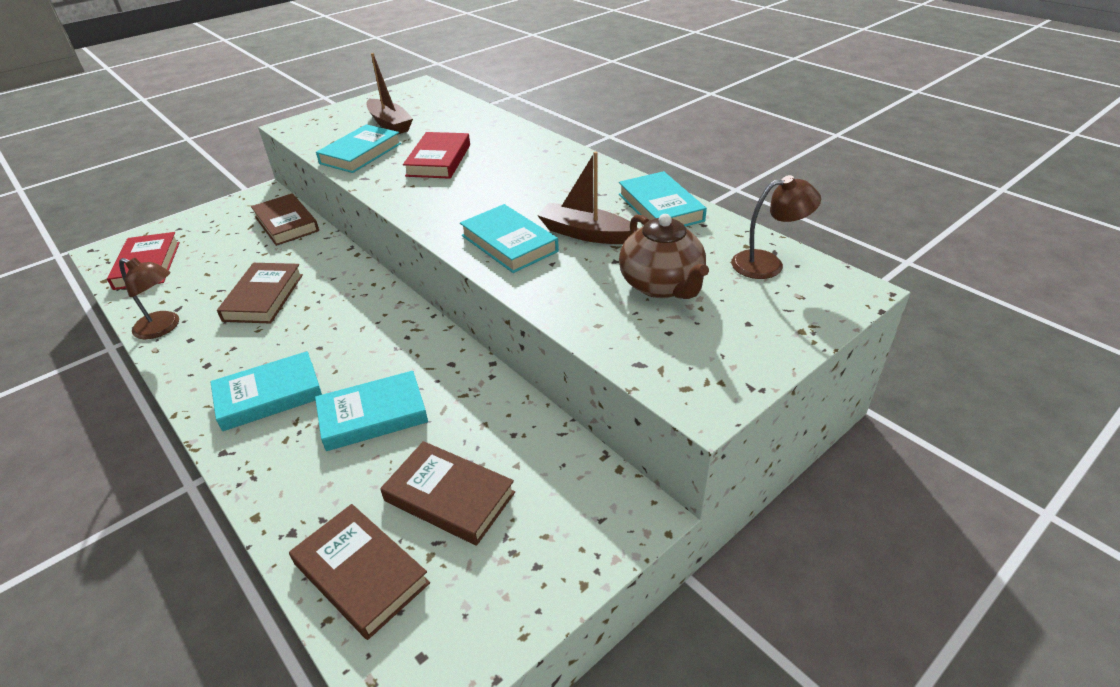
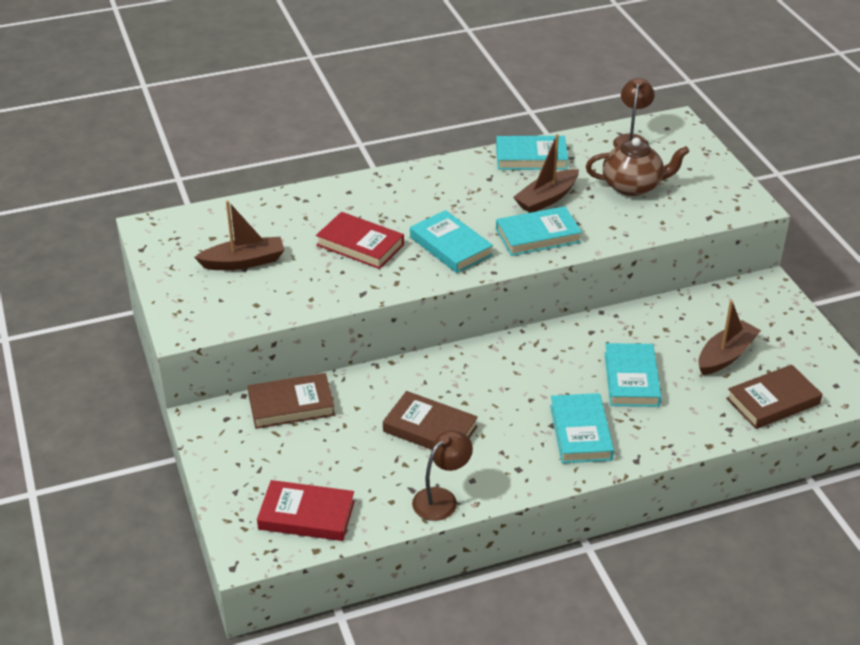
camera: 70 degrees left, 0 degrees up
turquoise book [316,124,401,173] -> turquoise book moved to [410,210,493,273]
brown book [380,441,515,546] -> brown boat [698,300,761,375]

